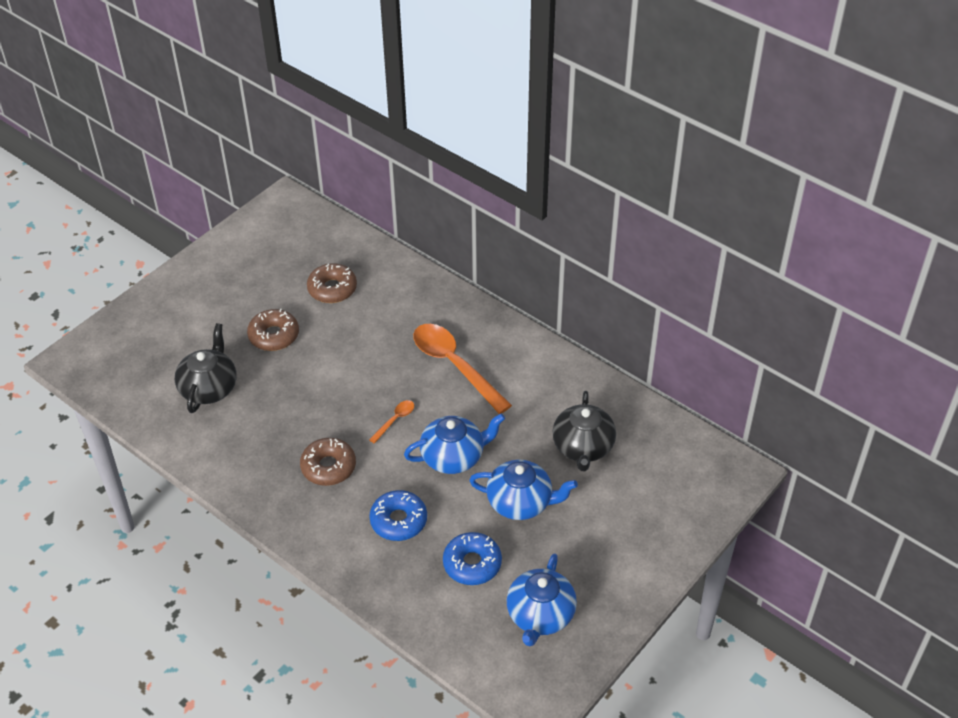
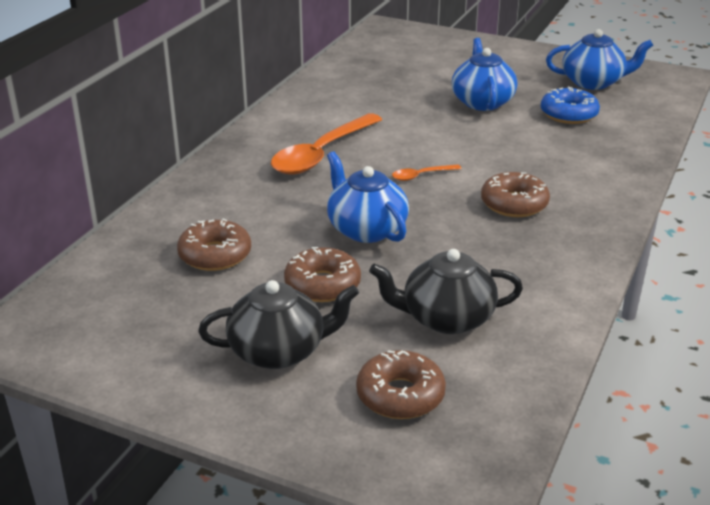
camera: 105 degrees left, 15 degrees down
orange spoon [369,400,414,444] -> orange spoon turned 45 degrees counterclockwise [392,164,462,181]
blue donut [369,490,427,541] -> none
blue teapot [404,413,505,474] -> blue teapot moved to [327,151,409,243]
black teapot [552,391,616,471] -> black teapot moved to [198,280,359,369]
none -> brown donut [356,350,446,419]

